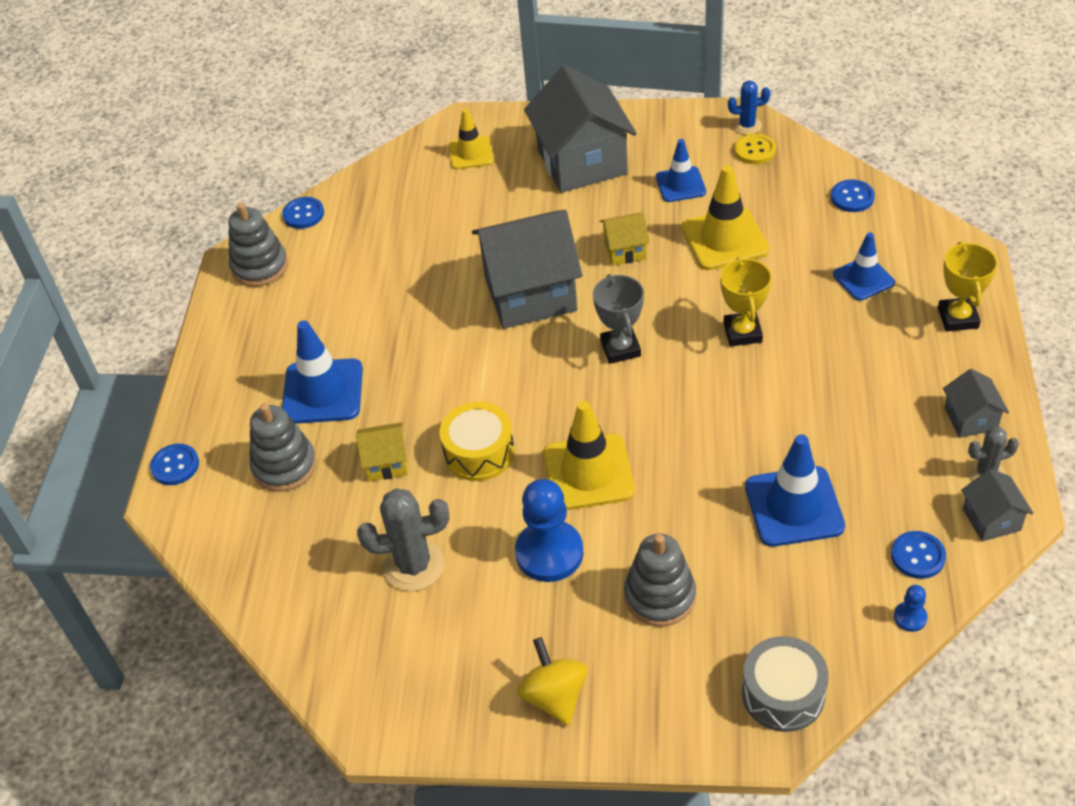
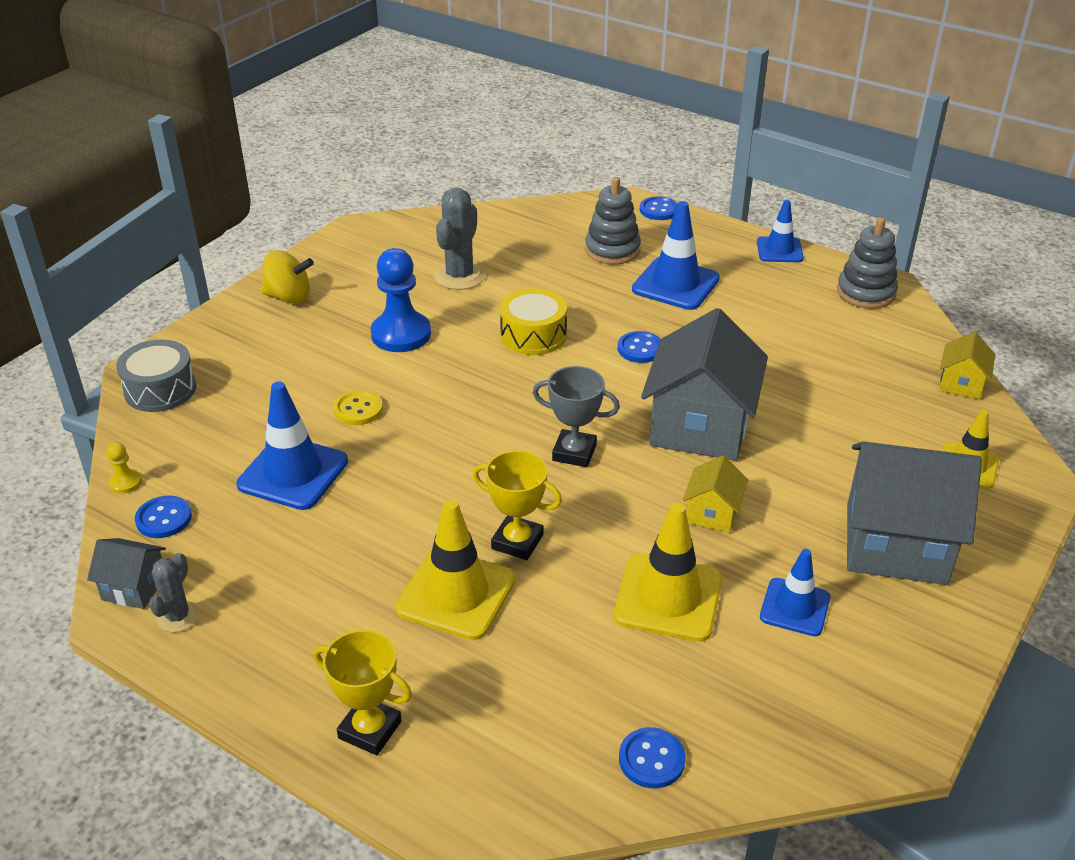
camera: 115 degrees right, 10 degrees down
blue button [282,197,324,229] -> blue button moved to [618,331,660,363]
yellow house [356,422,408,482] -> yellow house moved to [939,332,995,400]
yellow traffic cone [544,401,635,510] -> yellow traffic cone moved to [396,499,516,640]
grey stacking toy [624,534,696,627] -> none
blue cactus [728,80,770,135] -> none
yellow button [734,133,776,164] -> yellow button moved to [333,390,383,425]
blue traffic cone [833,232,895,301] -> blue traffic cone moved to [757,200,804,262]
blue pawn [894,585,927,632] -> yellow pawn [106,442,142,494]
grey house [943,369,1009,438] -> none

